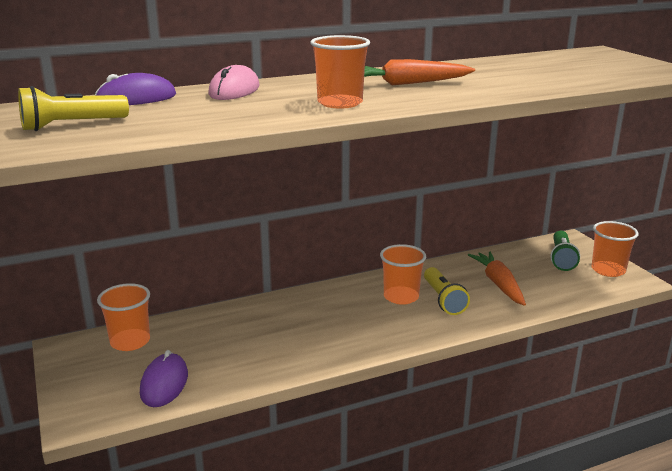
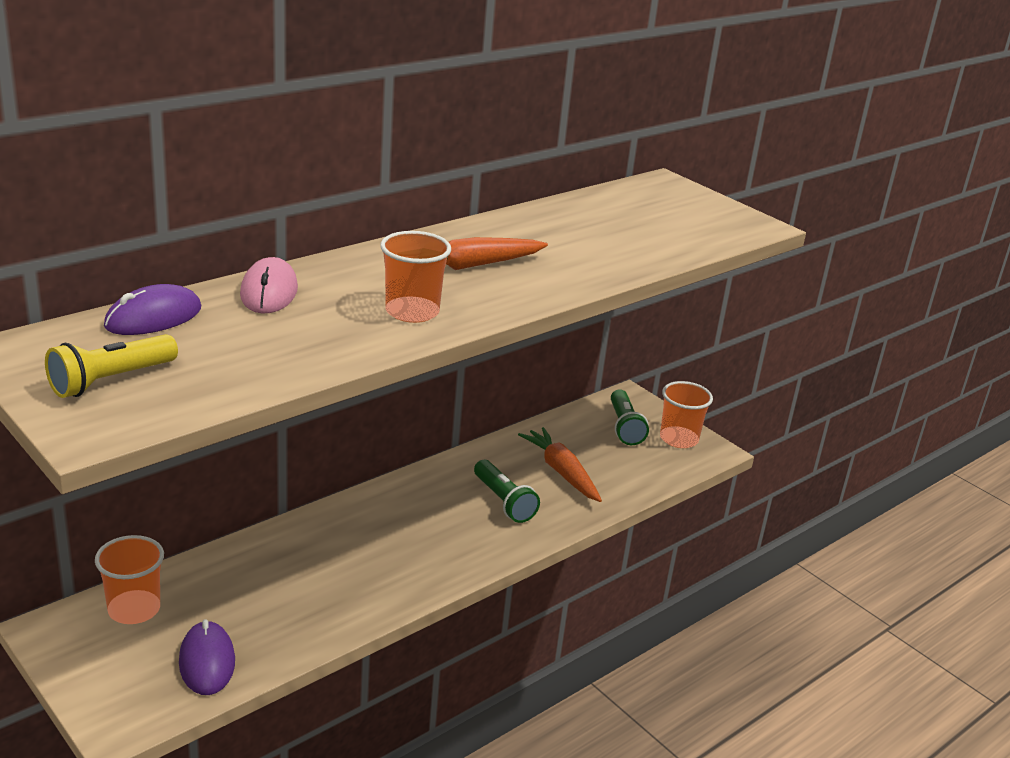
camera: 20 degrees left, 5 degrees up
orange cup [380,244,426,305] -> none
yellow flashlight [424,267,470,315] -> green flashlight [474,460,540,523]

